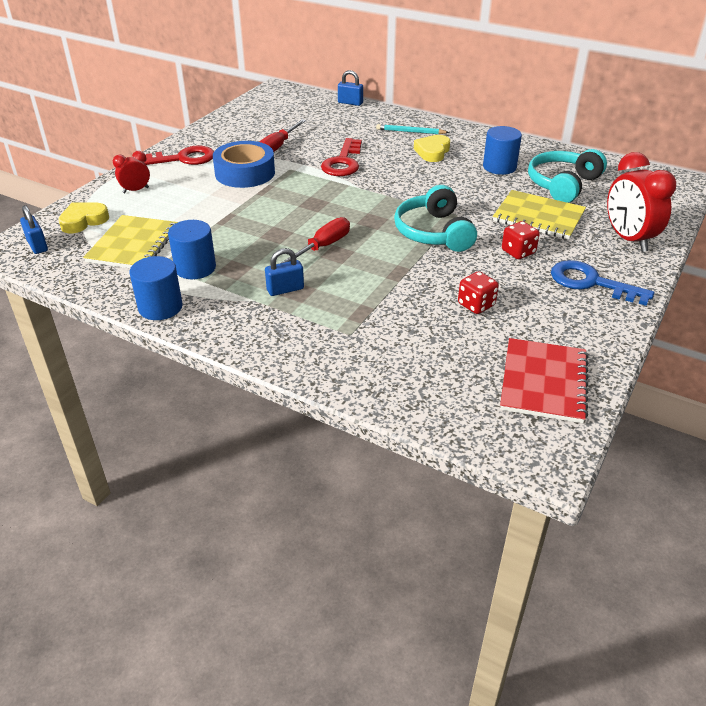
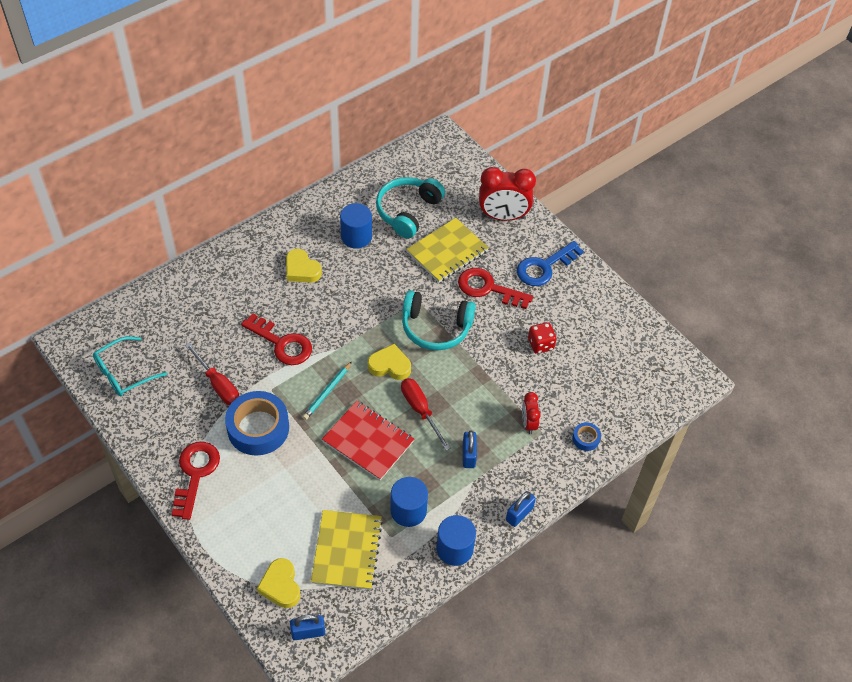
camera: 70 degrees left, 15 degrees up
yellow notebook [83,215,178,268] -> yellow notebook turned 60 degrees clockwise [311,510,383,590]
red clock [113,151,150,193] -> red clock moved to [522,392,541,434]
blue padlock [338,70,363,106] -> blue padlock moved to [506,491,536,527]
turquoise pencil [376,124,449,134] -> turquoise pencil moved to [302,361,352,420]
red notebook [500,338,588,423] -> red notebook moved to [322,401,414,480]
red dice [502,221,540,259] -> red key [458,268,533,309]
turquoise headphones [528,149,607,203] -> turquoise headphones turned 60 degrees clockwise [376,177,445,239]
none -> turquoise glasses [93,336,167,397]
none -> yellow heart [368,344,411,380]
none -> blue tape [572,422,601,451]

